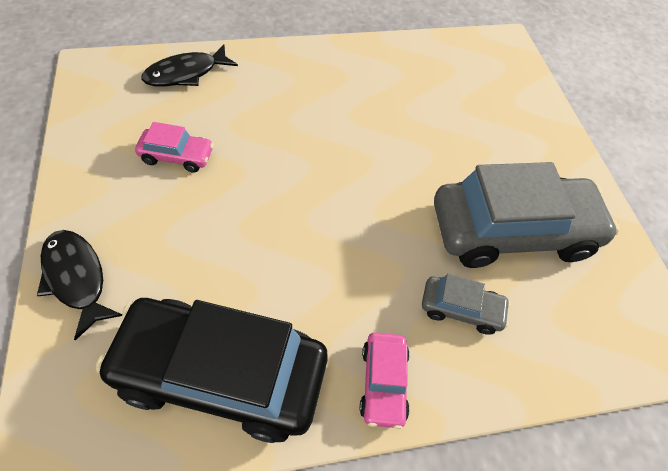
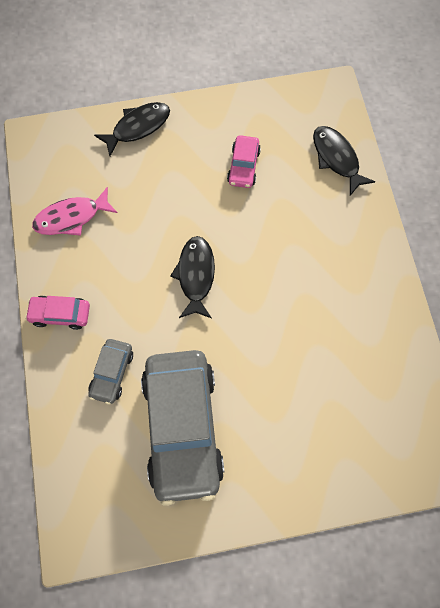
camera: 95 degrees right, 15 degrees up
black car [96,298,328,443] -> pink fish [32,187,118,236]
none -> black fish [170,236,215,318]

